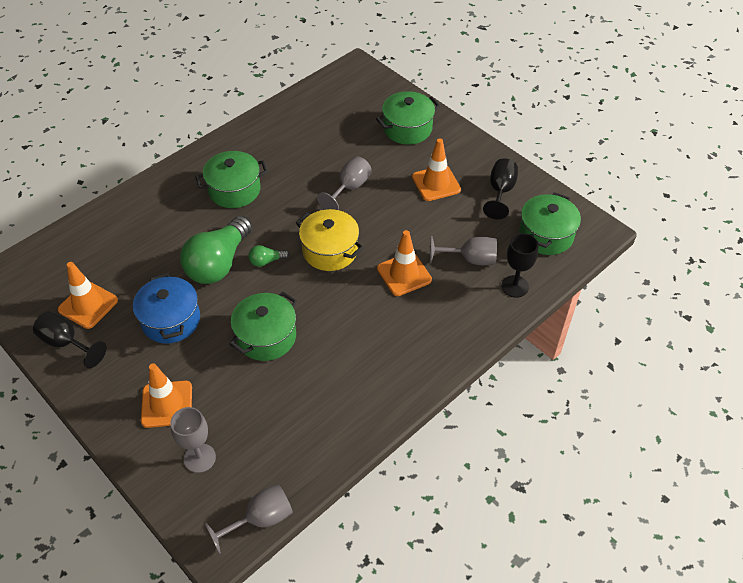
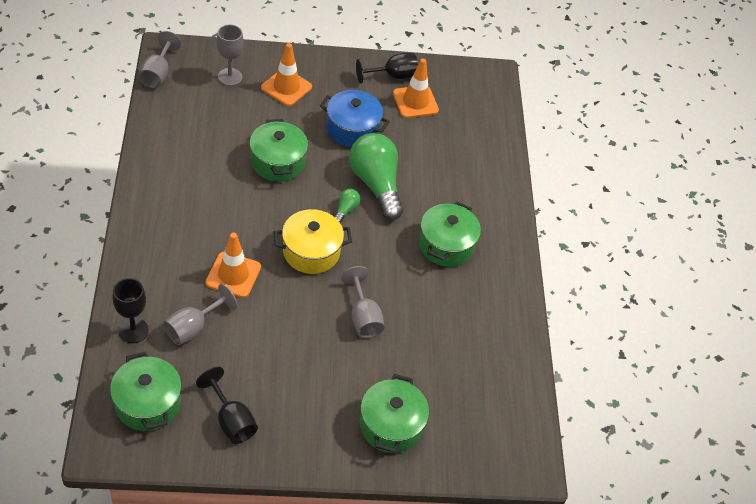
camera: 125 degrees right, 0 degrees up
orange traffic cone [412,138,461,201] -> none

